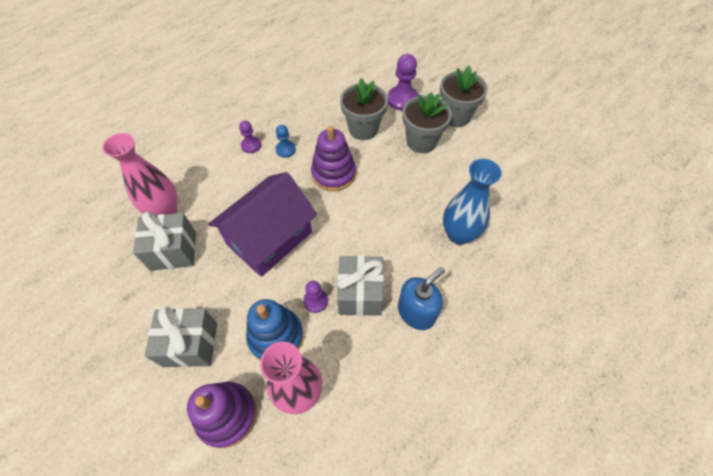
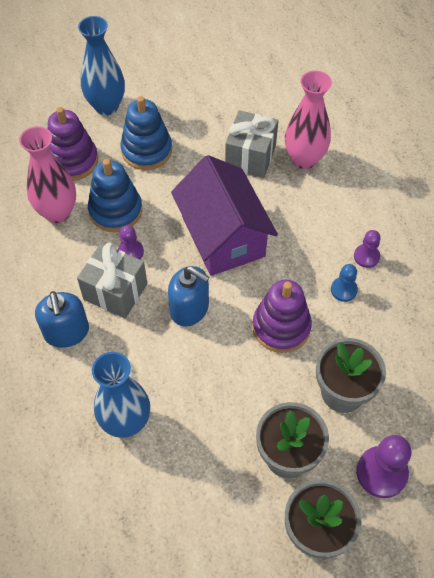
camera: 115 degrees right, 0 degrees up
grey gift [144,306,217,367] -> blue stacking toy [120,96,172,170]
none -> blue vase [78,16,125,115]
none -> blue soap dispenser [168,266,210,327]

